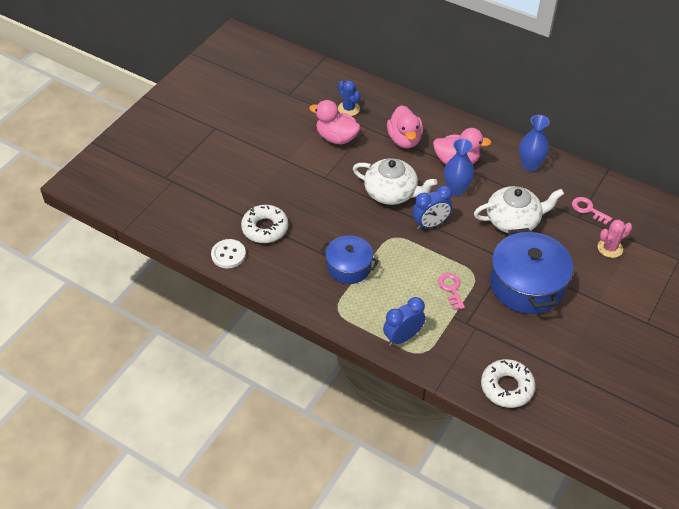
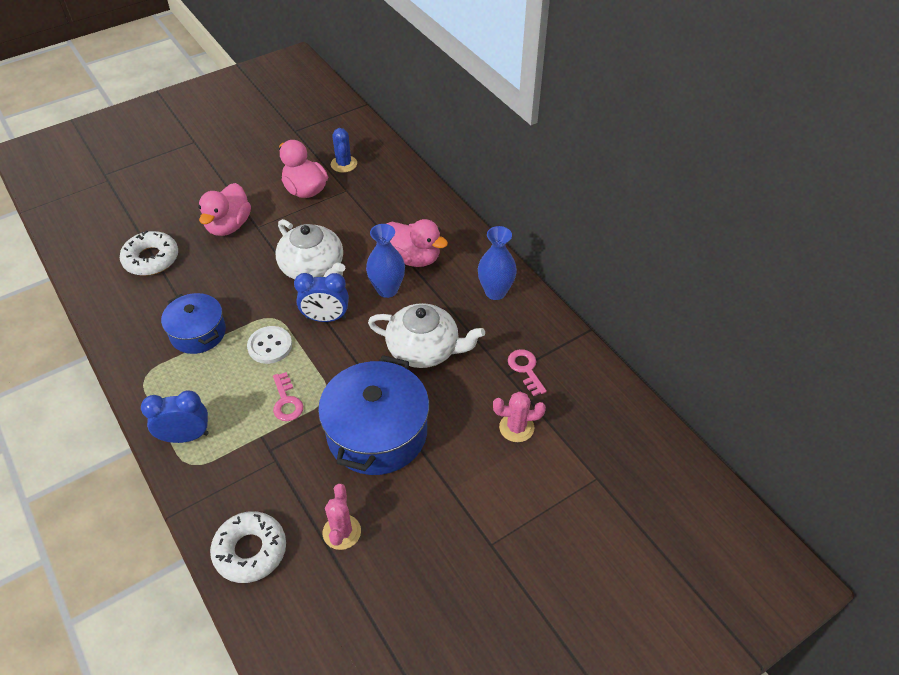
camera: 25 degrees right, 0 degrees up
white button [211,239,246,268] -> white button moved to [247,326,292,364]
pink duck [387,105,423,148] -> pink duck moved to [198,183,251,236]
pink key [438,273,465,310] -> pink key turned 150 degrees clockwise [273,372,303,421]
none -> pink cactus [323,484,361,550]

